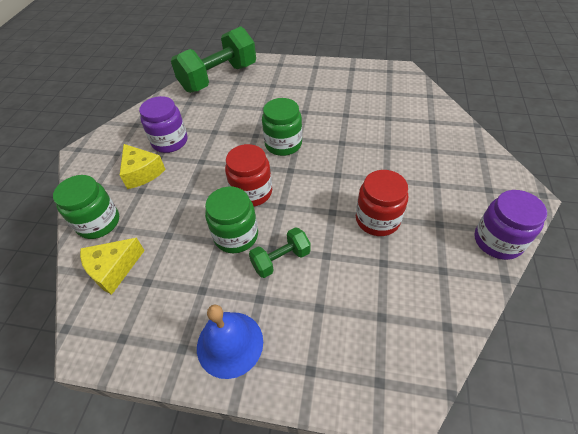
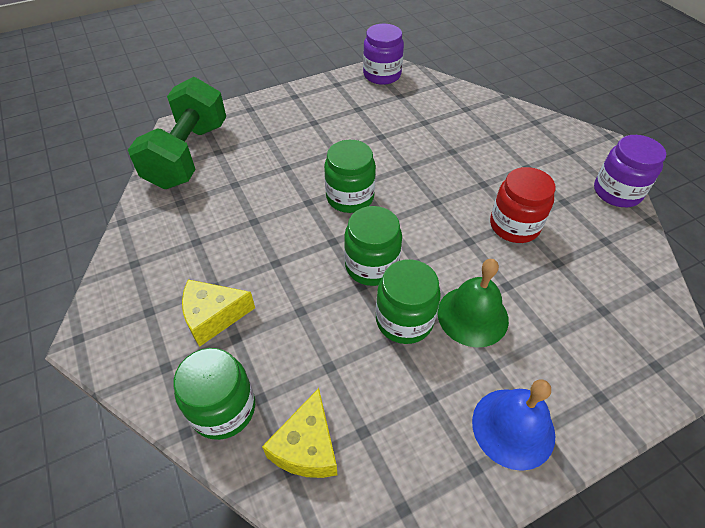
camera: 40 degrees left, 0 degrees up
yellow cheese [120,144,166,189] -> yellow cheese turned 150 degrees clockwise [182,279,255,347]
purple jar [139,96,187,153] -> purple jar moved to [363,24,404,85]
red jar [225,144,272,207] -> green jar [344,206,402,286]
green dumbbell [249,227,311,278] -> green bell [437,259,509,348]

